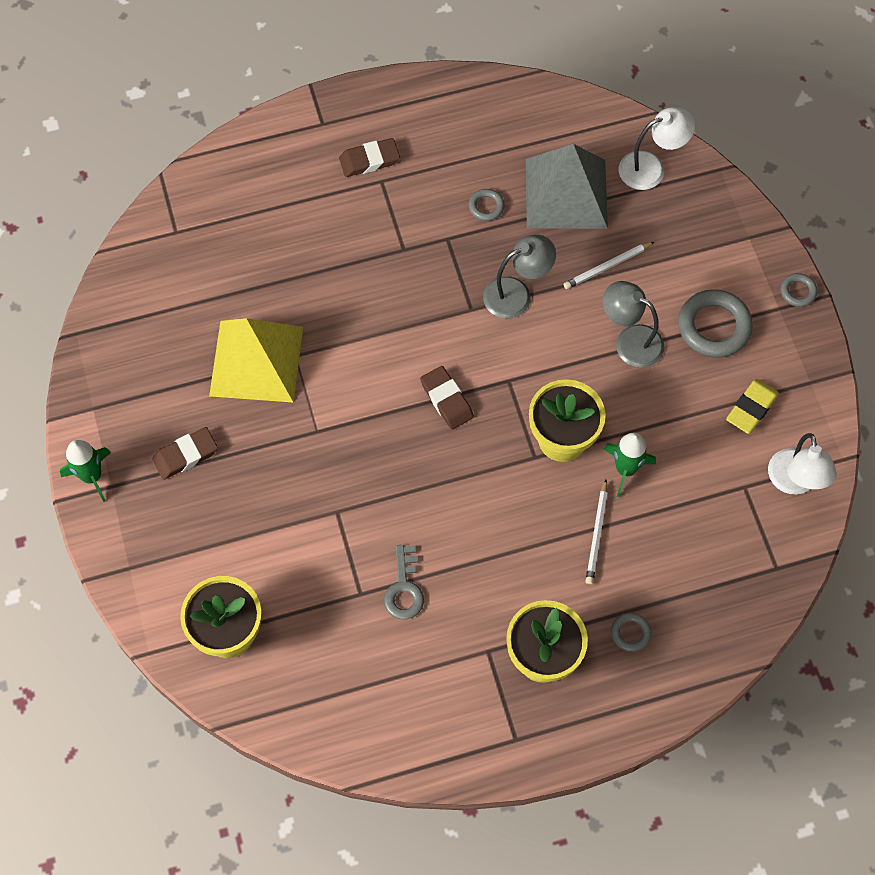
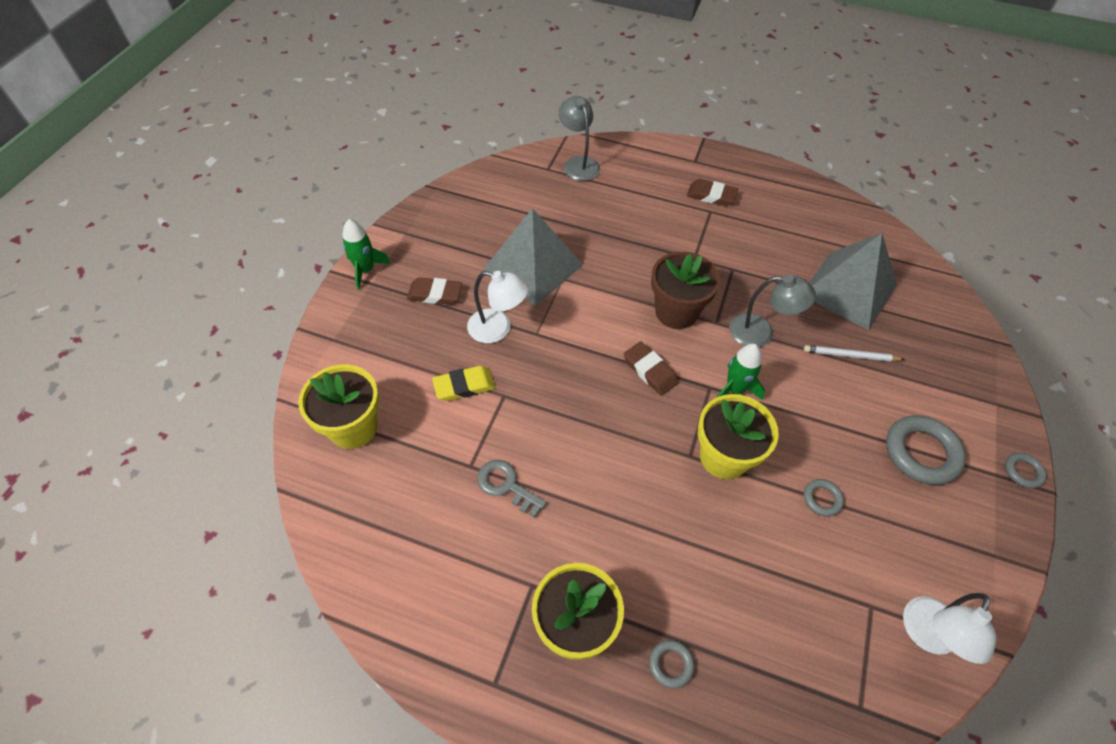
camera: 35 degrees right, 10 degrees down
yellow pyramid [209,318,303,403] -> grey pyramid [484,208,583,306]
grey key [384,545,424,620] -> grey key turned 90 degrees clockwise [477,460,547,517]
brown eraser [420,366,474,429] -> brown eraser turned 45 degrees counterclockwise [624,342,679,396]
grey ring [469,189,505,221] -> grey ring moved to [804,479,844,517]
white pencil [586,480,608,584] -> none
grey lamp [603,281,664,368] -> grey lamp moved to [558,96,600,181]
green rocket [604,433,656,497] -> green rocket moved to [717,344,765,400]
white lamp [619,107,695,190] -> white lamp moved to [467,271,529,343]
yellow eraser [726,379,779,434] -> yellow eraser moved to [432,366,495,401]
none -> brown flower pot [651,252,720,329]

